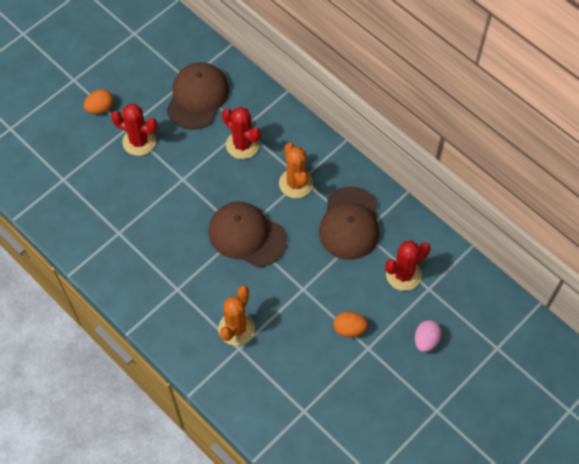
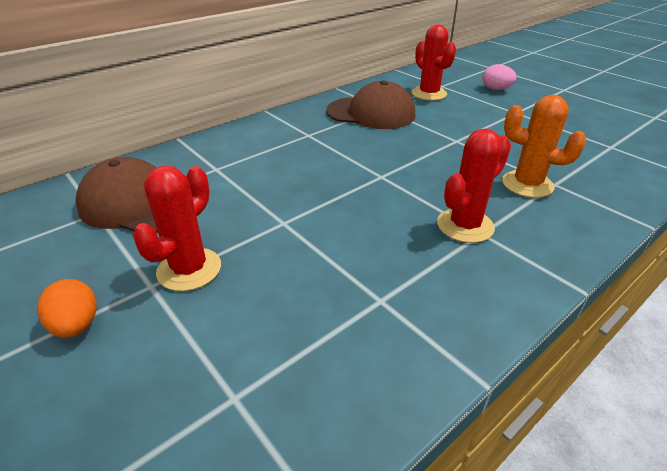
camera: 85 degrees left, 25 degrees down
brown cap [208,201,287,267] -> none
red cactus [222,107,261,159] -> red cactus moved to [437,129,511,243]
orange cactus [279,143,313,198] -> none
orange egg [334,311,368,337] -> none

